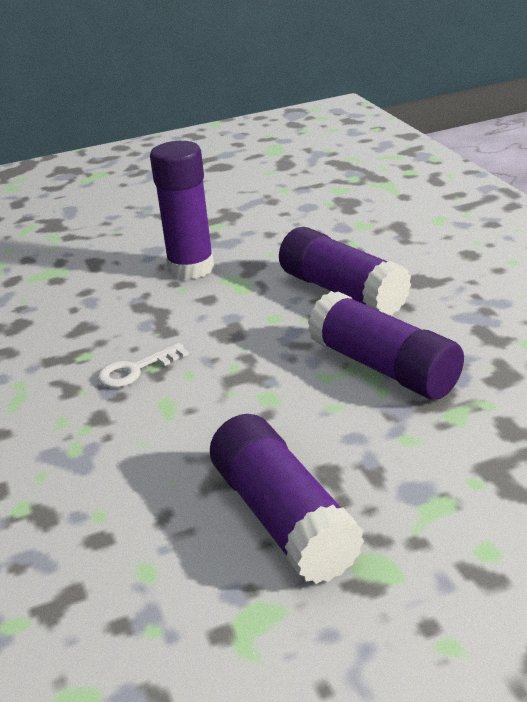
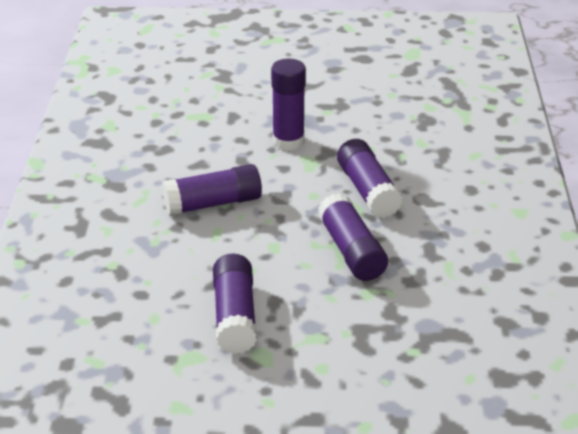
camera: 20 degrees right, 5 degrees up
white key [98,343,189,387] -> purple glue stick [162,164,262,216]

